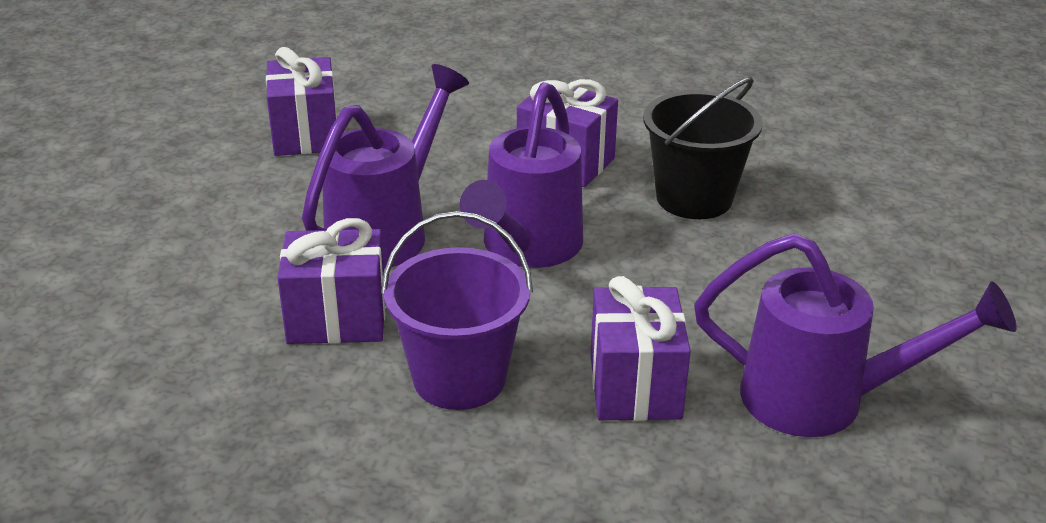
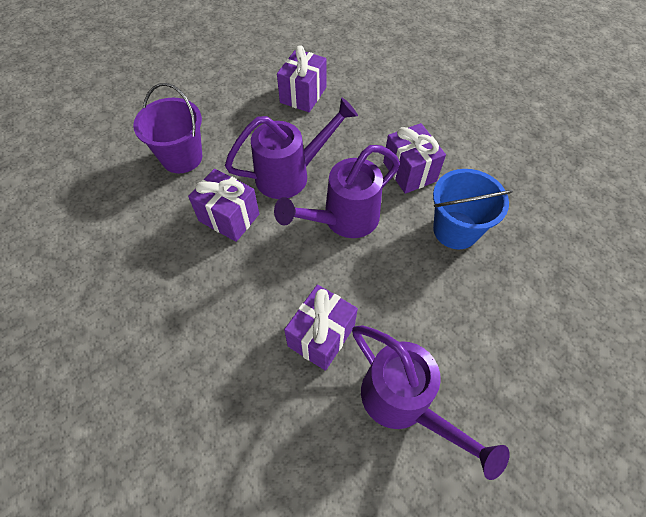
camera: 35 degrees right, 25 degrees up
purple bucket [381,211,533,410] -> purple bucket moved to [133,83,202,173]
black bucket [643,77,763,219] -> blue bucket [433,169,513,249]

